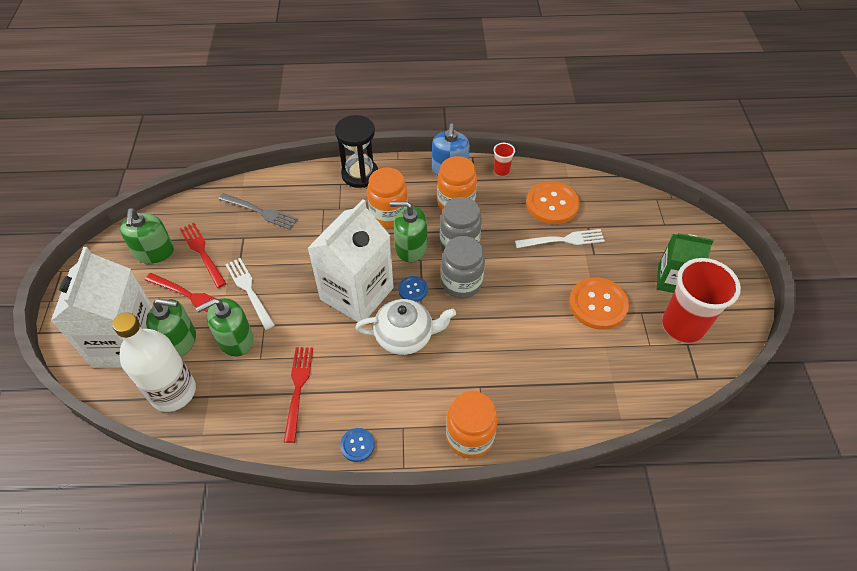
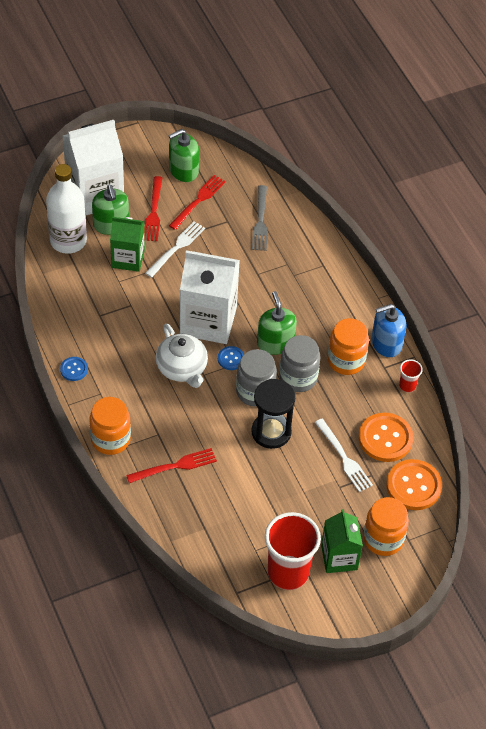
camera: 65 degrees right, 0 degrees up
green soap dispenser [196,298,254,357] -> green carton [110,217,145,272]
red fork [284,347,313,443] -> red fork moved to [126,448,217,483]
black hourglass [335,115,378,188] -> black hourglass moved to [252,379,295,449]
orange jar [367,168,408,227] -> orange jar moved to [363,497,409,556]
orange button [569,278,629,330] -> orange button moved to [386,459,442,510]

